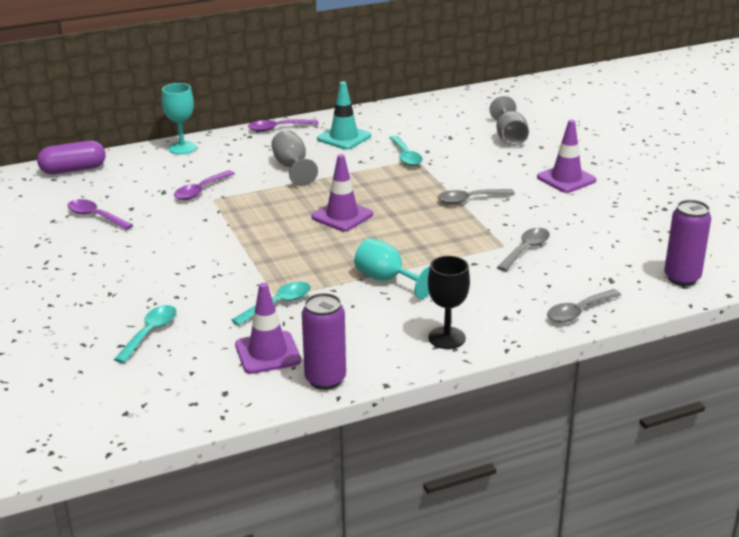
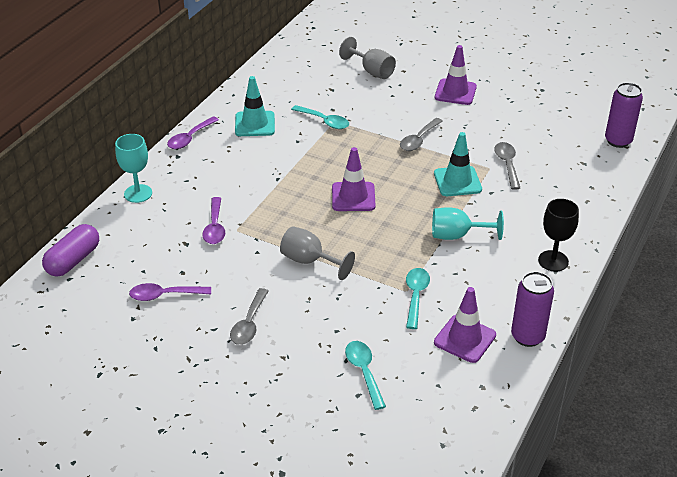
camera: 40 degrees left, 10 degrees up
grey goblet [271,130,318,186] -> grey goblet moved to [280,226,355,280]
grey spoon [547,289,621,323] -> grey spoon moved to [230,288,268,345]
none -> turquoise traffic cone [434,132,482,196]

